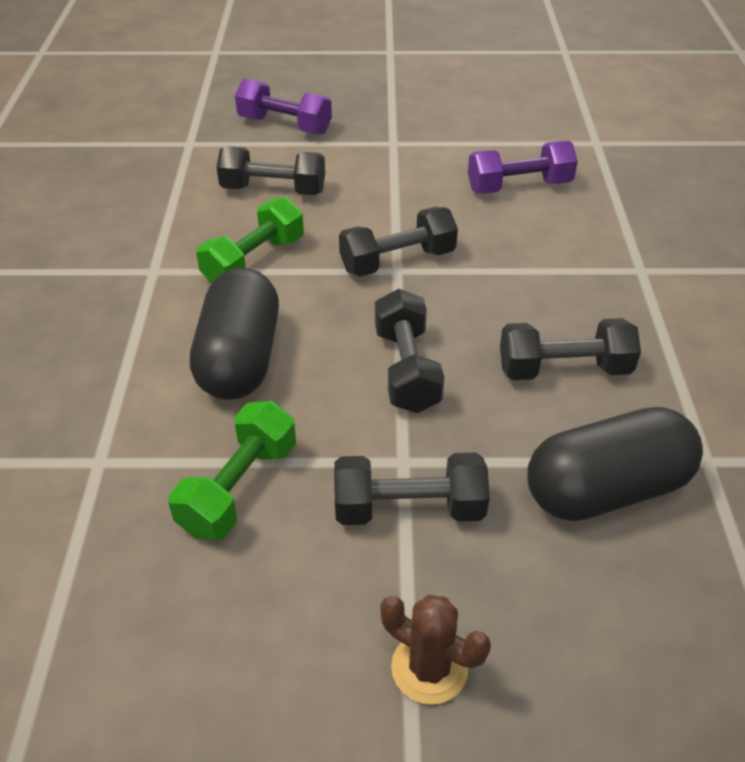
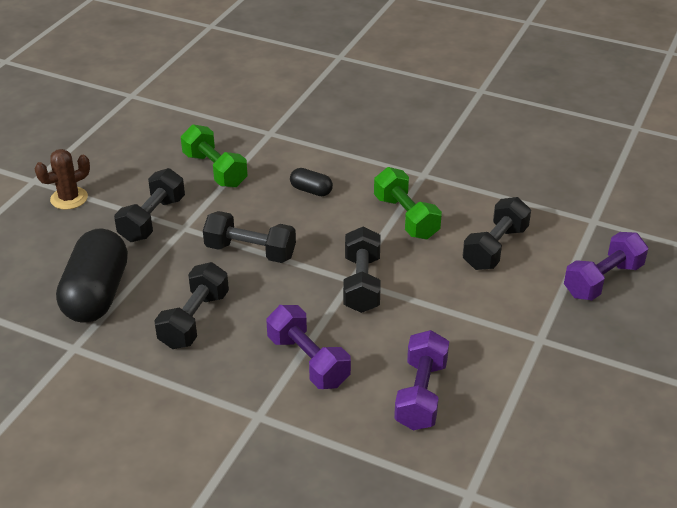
camera: 115 degrees right, 5 degrees down
black capsule [190,267,279,400] -> black capsule [290,168,333,196], size x0.46
none -> purple dumbbell [266,305,351,389]

